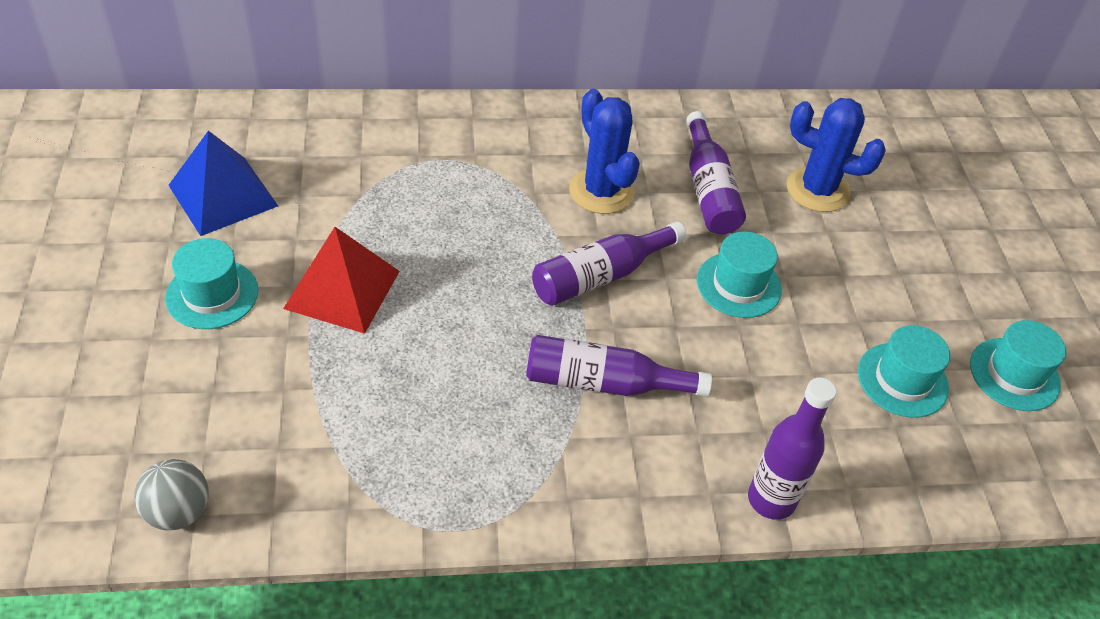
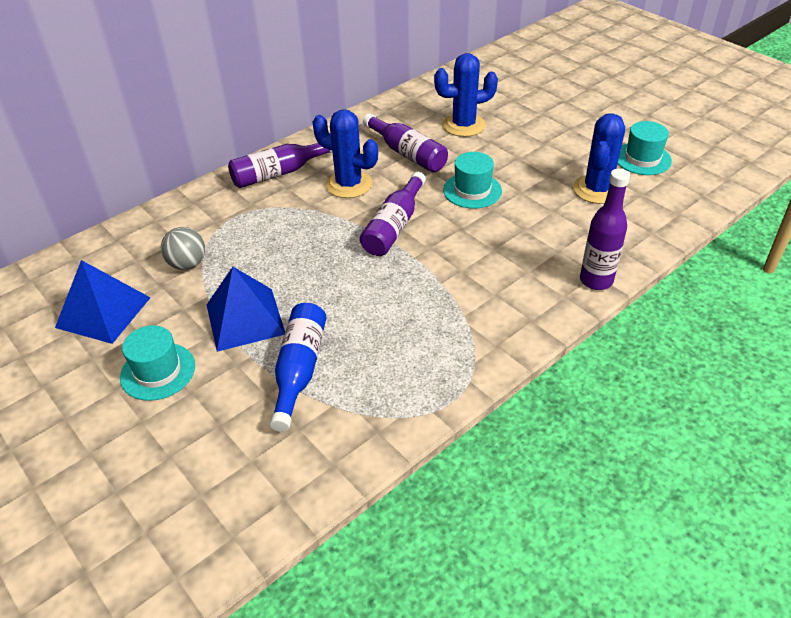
camera: 30 degrees left, 5 degrees down
grey ball [134,459,208,530] -> grey ball moved to [161,227,205,270]
red pyramid [283,227,400,334] -> blue pyramid [207,267,285,352]
purple bottle [526,335,712,397] -> purple bottle moved to [228,143,332,188]
turquoise hat [858,325,951,418] -> blue cactus [573,113,625,204]
none -> blue bottle [270,303,326,432]

